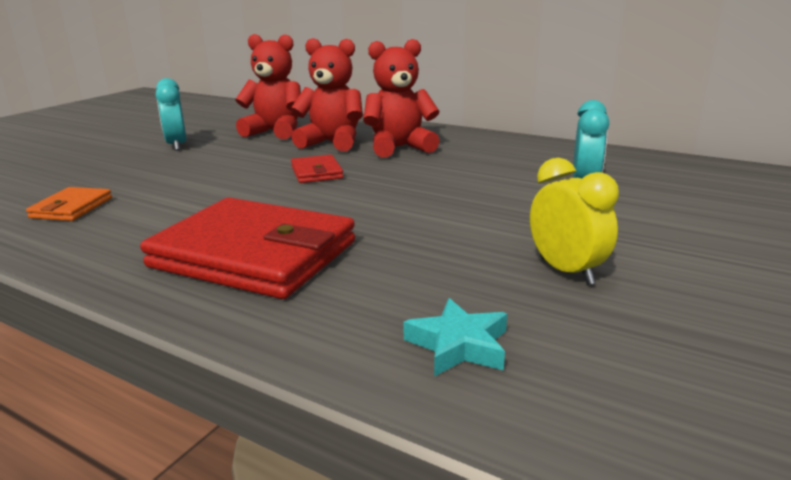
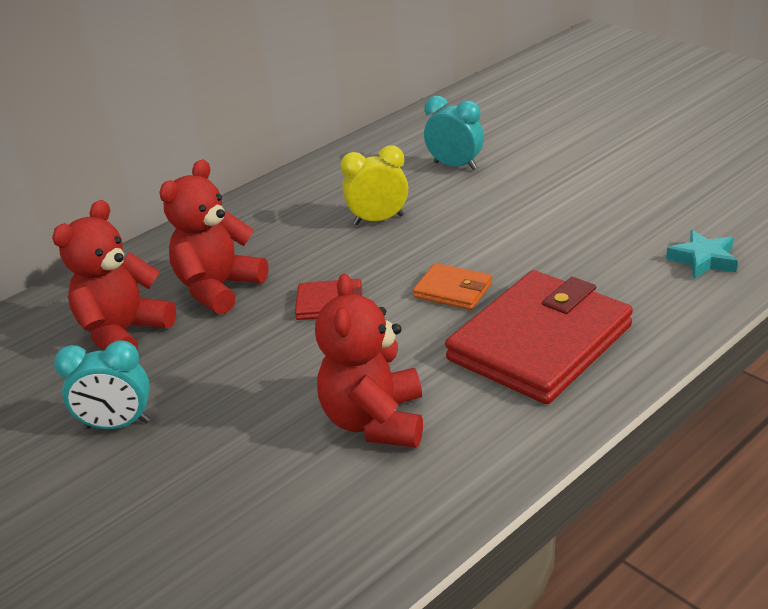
camera: 70 degrees left, 10 degrees up
orange wallet [26,187,112,221] -> orange wallet moved to [413,263,492,310]
red teddy bear [363,39,440,157] -> red teddy bear moved to [315,274,423,447]
yellow clock [530,158,619,285] -> yellow clock moved to [340,145,408,225]

